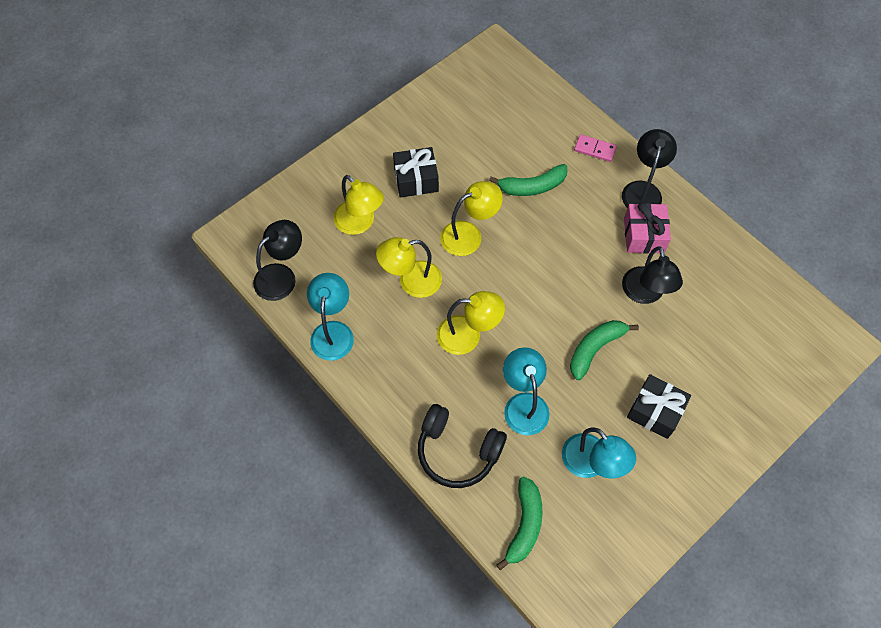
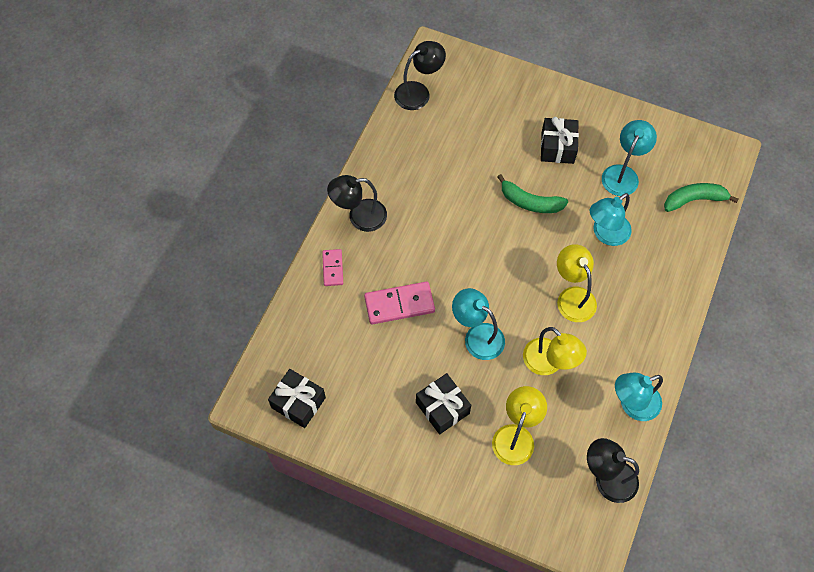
camera: 115 degrees left, 0 degrees up
black headphones [418,404,507,488] -> none
yellow lamp [440,181,503,256] -> turquoise lamp [452,288,505,360]
green banana [489,164,568,196] -> pink domino [364,282,435,324]
black lamp [622,246,683,304] -> black lamp moved to [394,41,446,110]
pink gift [624,203,671,253] -> none
none -> black gift [268,369,326,428]

